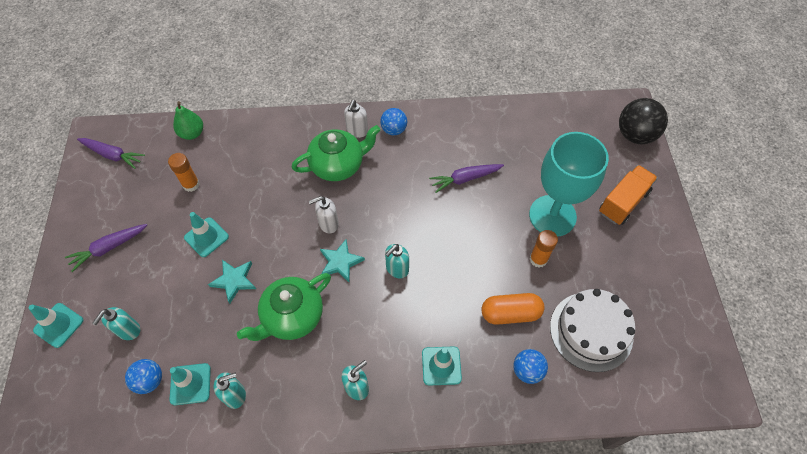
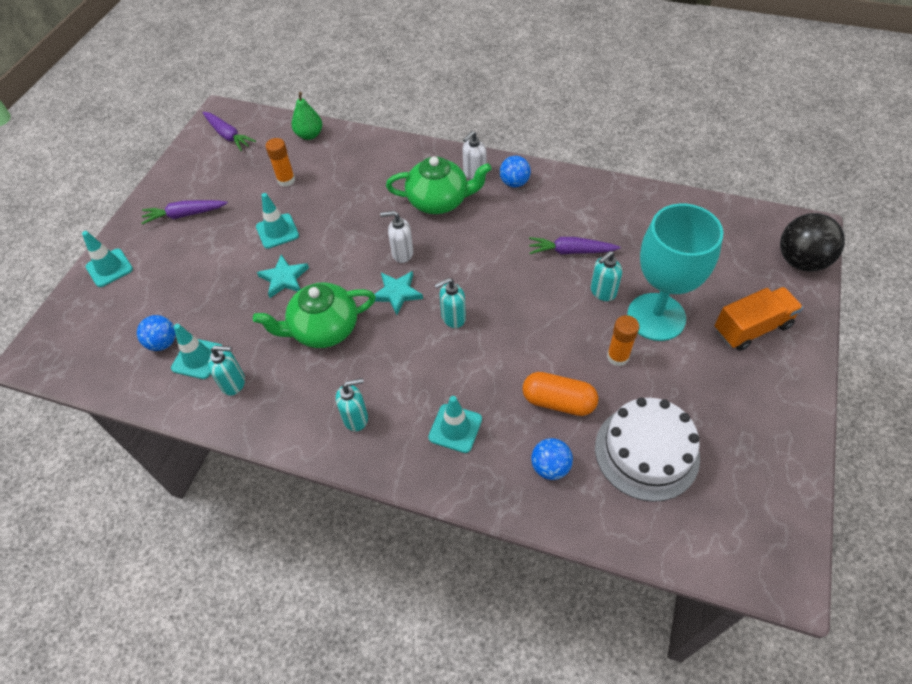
camera: 25 degrees right, 5 degrees down
turquoise soap dispenser [92,307,140,340] -> turquoise soap dispenser moved to [591,251,622,301]

